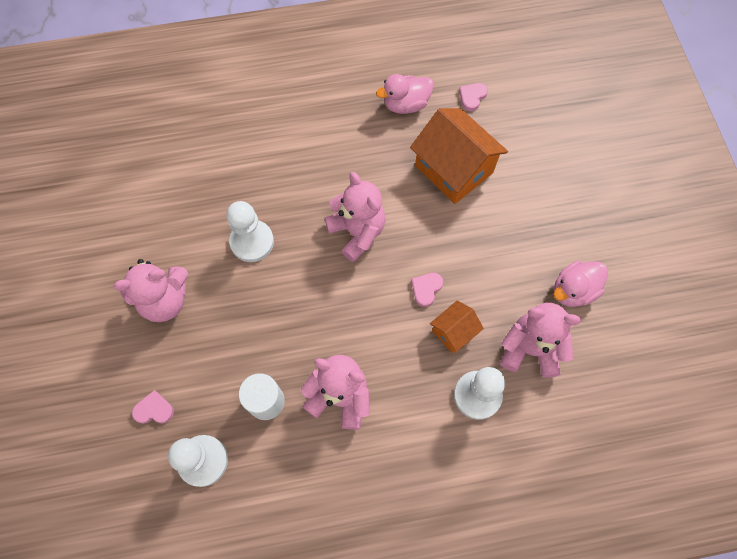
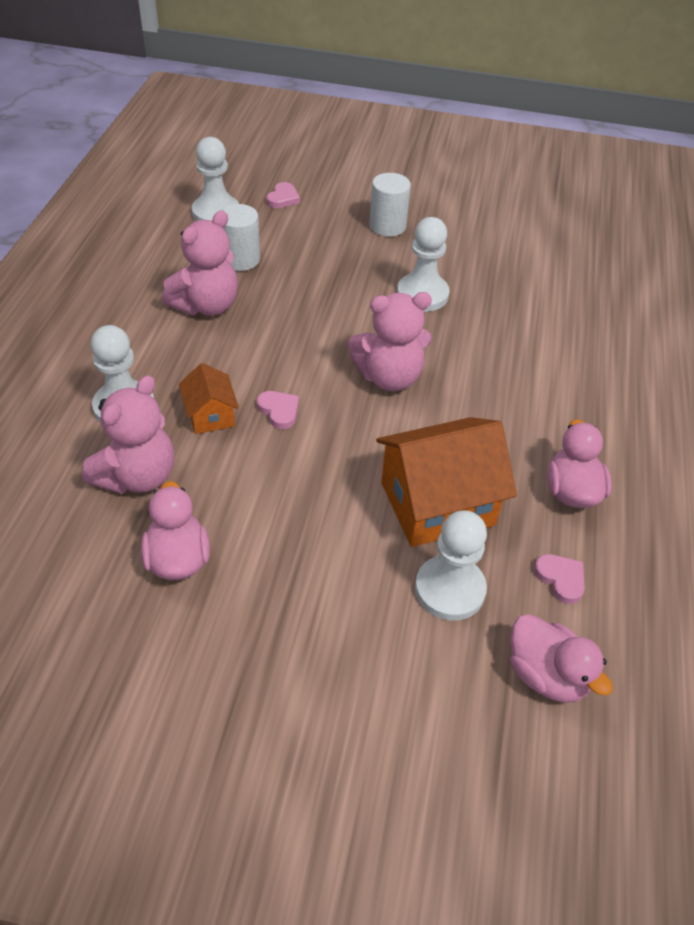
camera: 110 degrees right, 20 degrees down
pink teddy bear [114,259,188,322] -> white cylinder [369,173,411,237]
none -> white pawn [415,510,487,621]
none -> pink duck [510,614,613,703]

